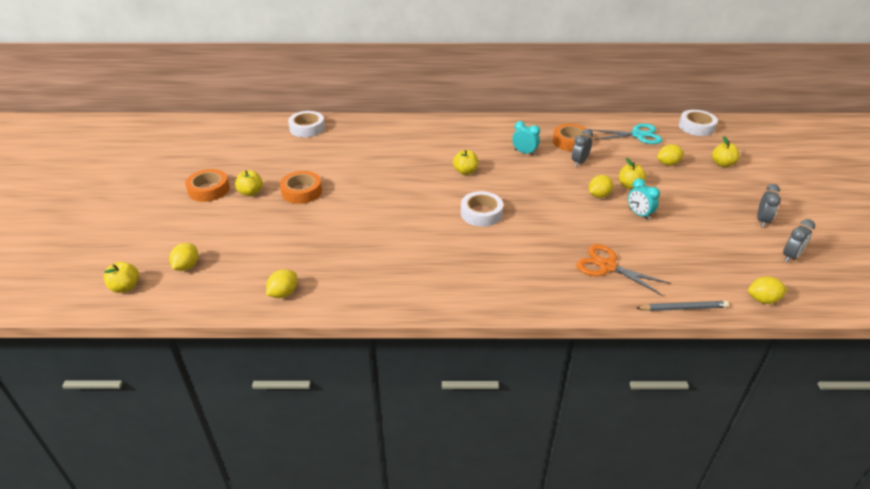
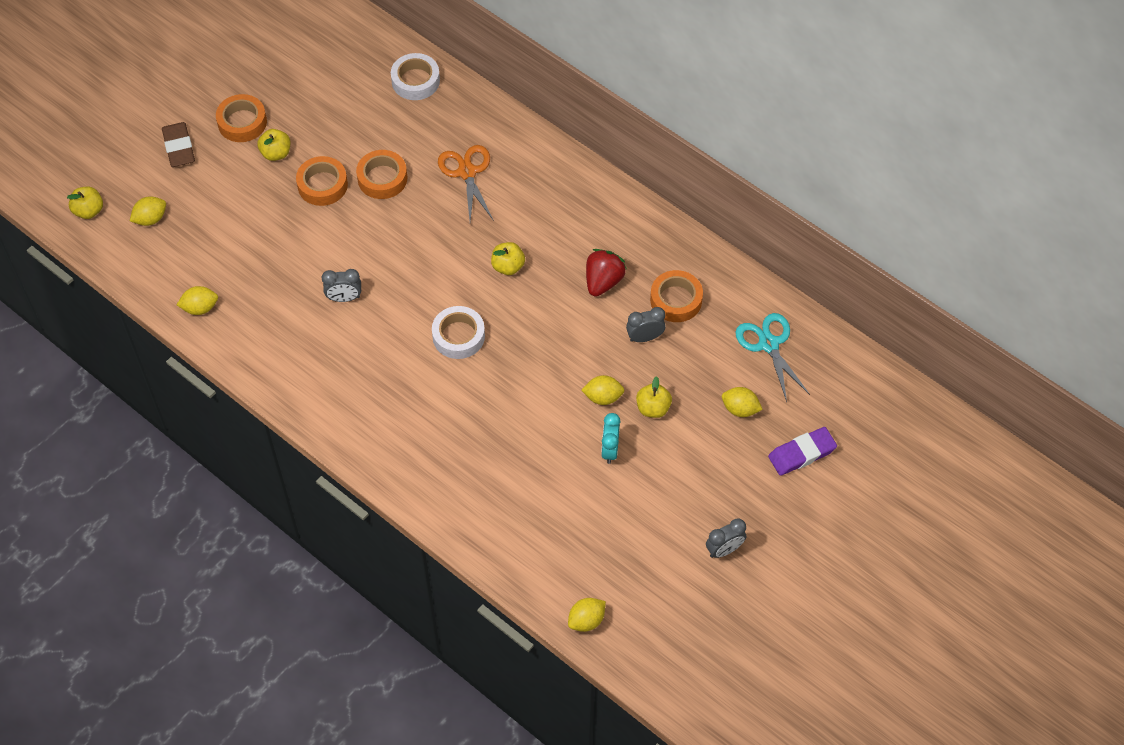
camera: 40 degrees right, 20 degrees up
turquoise clock [512,121,540,156] -> red strawberry [586,249,626,297]
orange scissors [576,244,671,296] -> orange scissors moved to [438,145,494,221]
turquoise scissors [592,124,662,144] -> turquoise scissors turned 150 degrees counterclockwise [735,313,810,402]
grey pencil [636,301,729,311] -> none
white tape [679,110,718,136] -> none
yellow apple [712,136,739,167] -> purple eraser [768,427,837,476]
yellow lemon [748,276,788,304] -> yellow lemon turned 75 degrees counterclockwise [568,598,606,632]
grey clock [783,219,815,262] -> grey clock moved to [322,269,361,302]
none -> brown eraser [162,122,195,167]
none -> orange tape [356,150,407,199]

